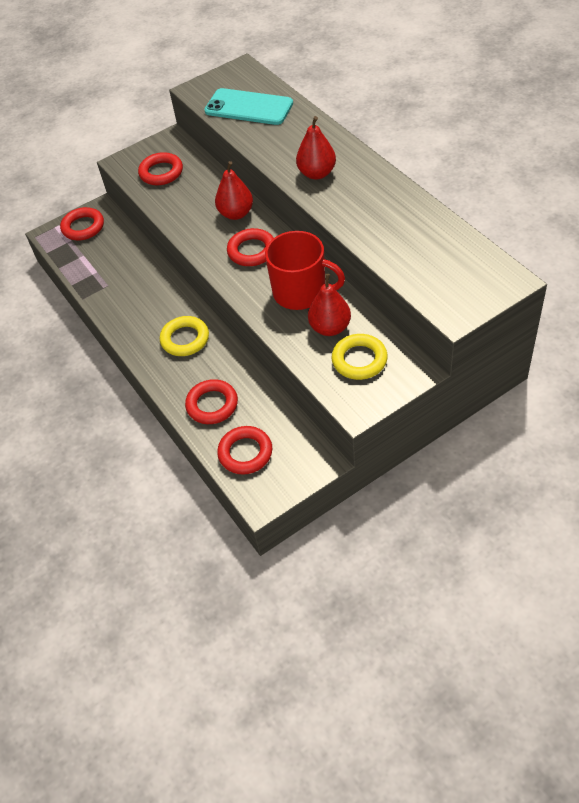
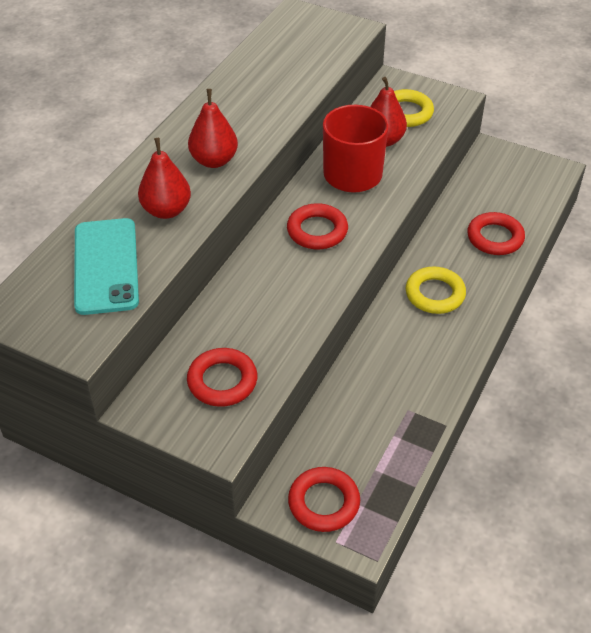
camera: 125 degrees left, 5 degrees down
red pear [215,161,253,220] -> red pear moved to [138,138,191,219]
red ring [217,426,272,475] -> none

